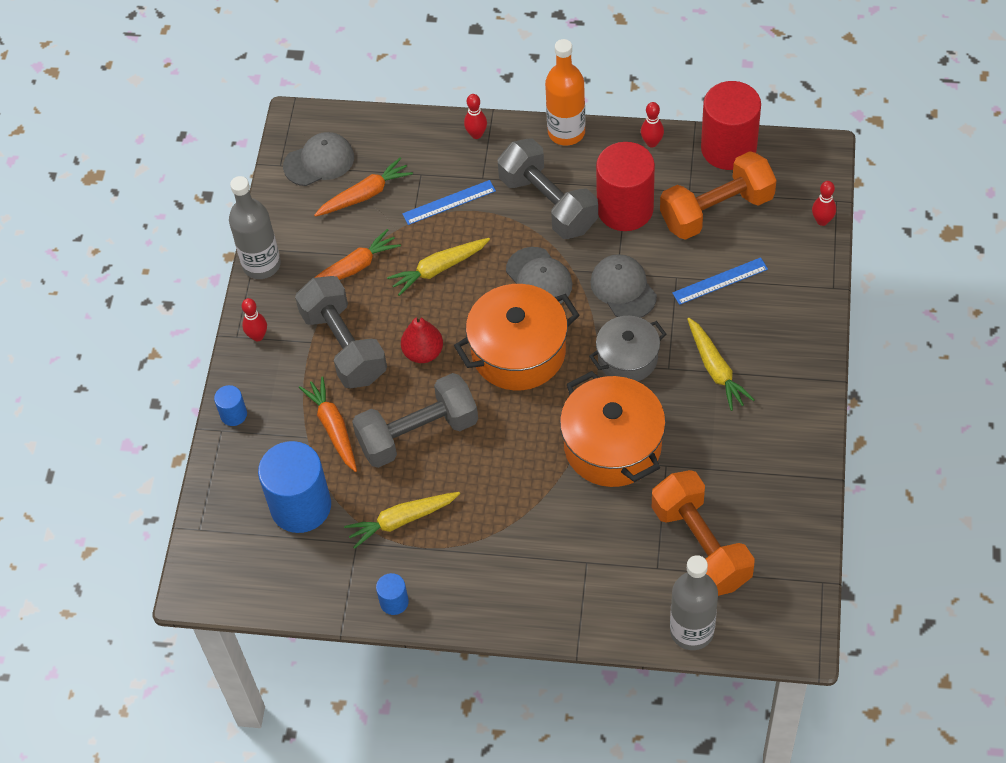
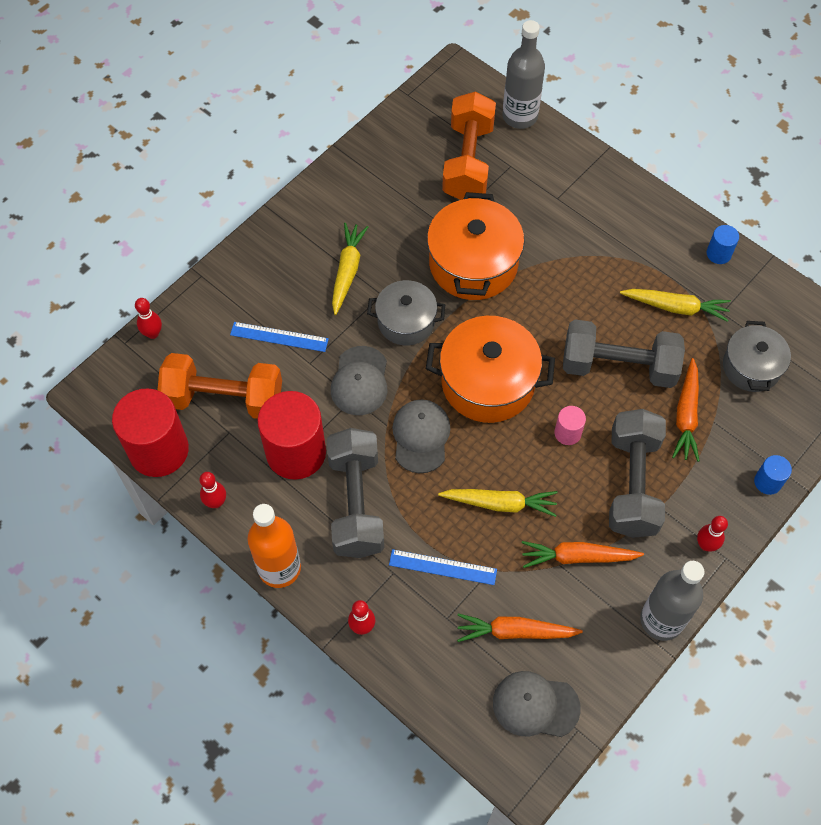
camera: 150 degrees left, 5 degrees up
blue cylinder [258,441,331,533] -> grey pot [723,321,791,392]
red pear [401,315,443,363] -> pink cylinder [554,406,586,445]

